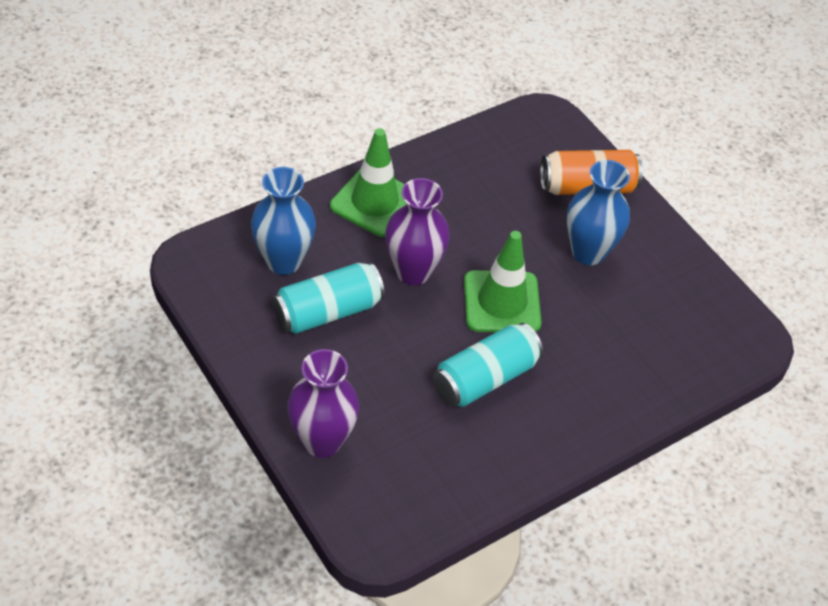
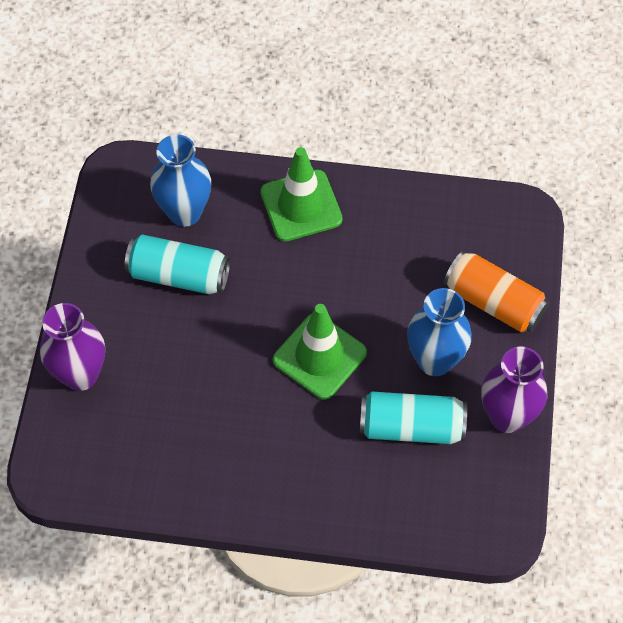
camera: 45 degrees right, 10 degrees up
purple vase [385,178,450,285] -> purple vase moved to [481,346,547,433]
turquoise can [433,323,543,407] -> turquoise can moved to [360,391,467,444]

